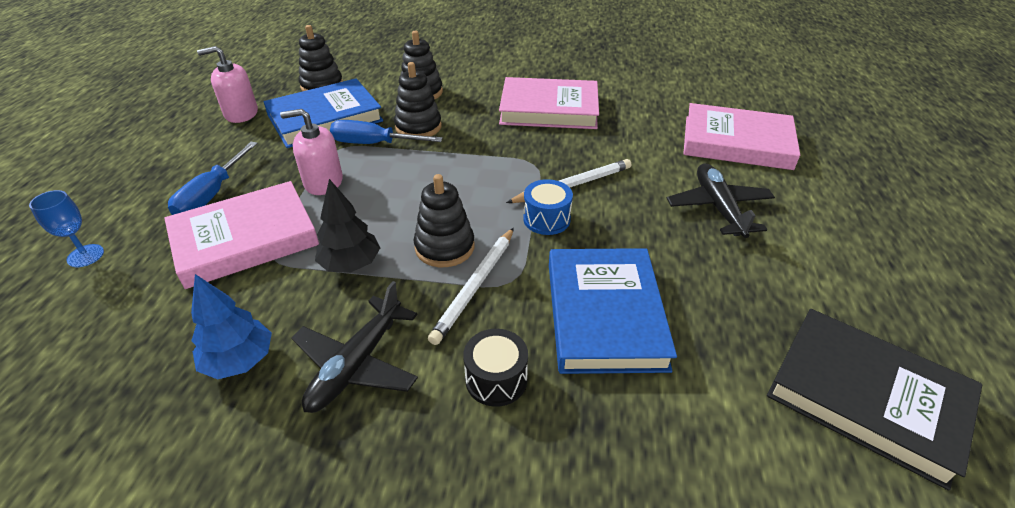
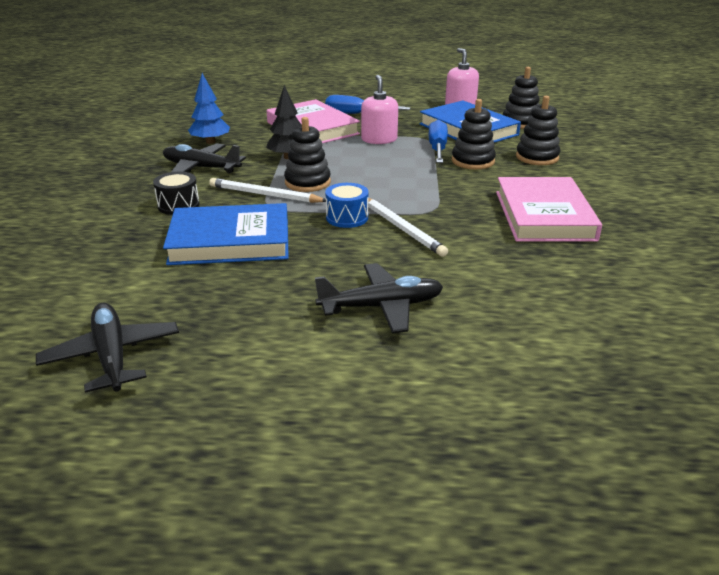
camera: 85 degrees right, 10 degrees down
blue goblet [29,190,104,267] -> none
pink book [683,103,800,170] -> none
black book [767,309,982,491] -> black plane [36,303,179,393]

